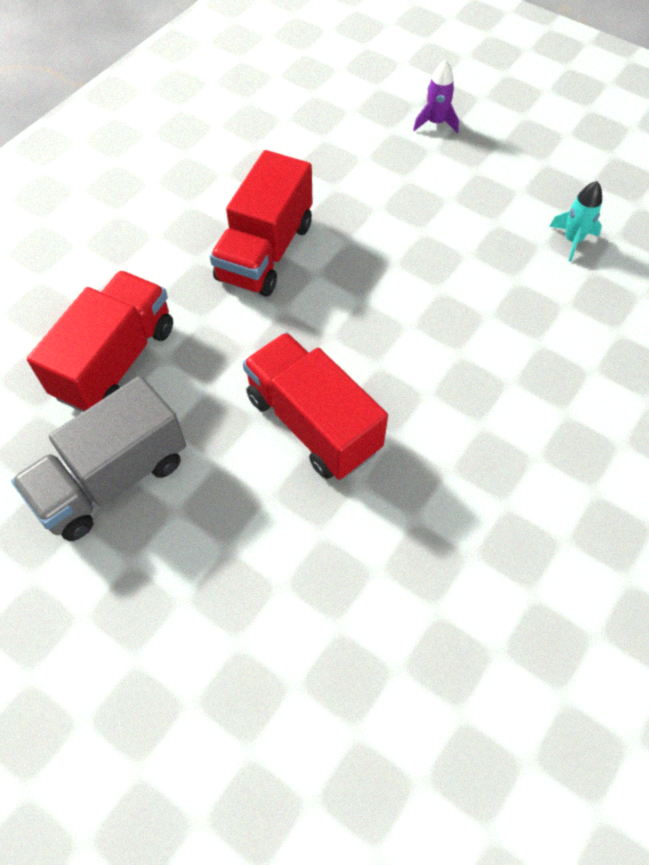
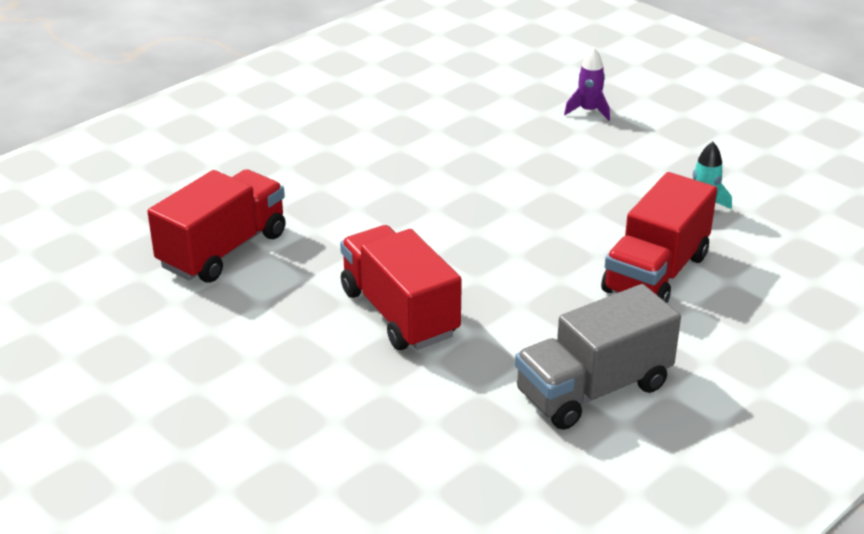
camera: 10 degrees right, 25 degrees down
grey truck [11,376,186,541] -> grey truck moved to [515,284,681,430]
red truck [210,150,312,297] -> red truck moved to [601,172,717,303]

